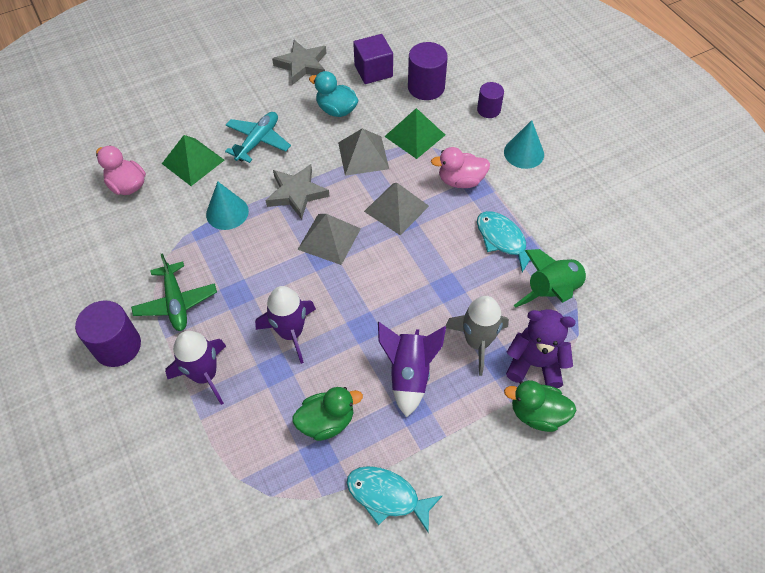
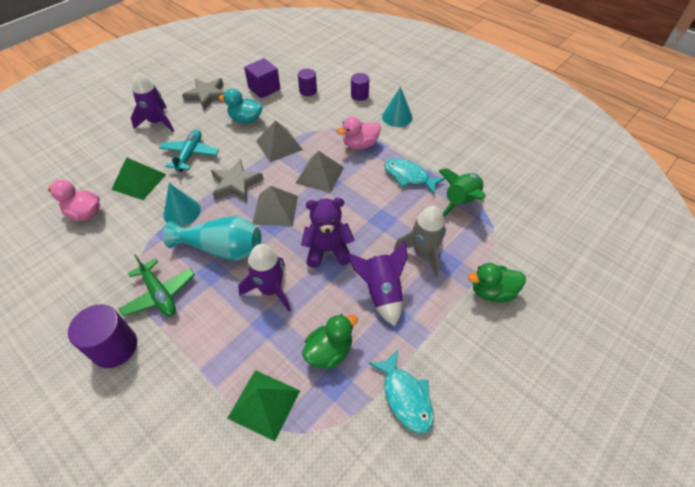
camera: 20 degrees left, 5 degrees down
purple rocket [165,331,226,405] -> purple rocket moved to [131,72,174,132]
turquoise fish [347,466,443,533] -> turquoise fish turned 120 degrees counterclockwise [368,349,434,434]
green pyramid [384,108,445,159] -> green pyramid moved to [228,370,300,442]
purple cylinder [408,42,448,100] -> purple cylinder [298,69,317,96], size x0.62
purple teddy bear [506,309,576,388] -> purple teddy bear moved to [301,198,354,268]
none -> turquoise vase [163,216,261,261]

